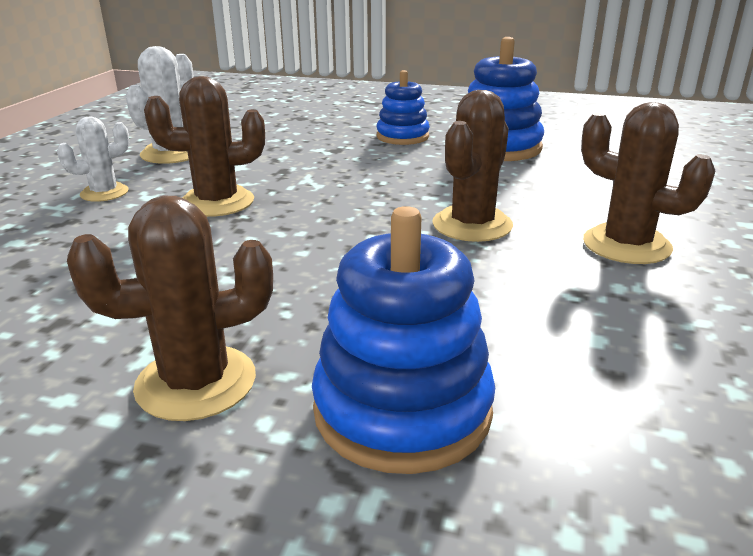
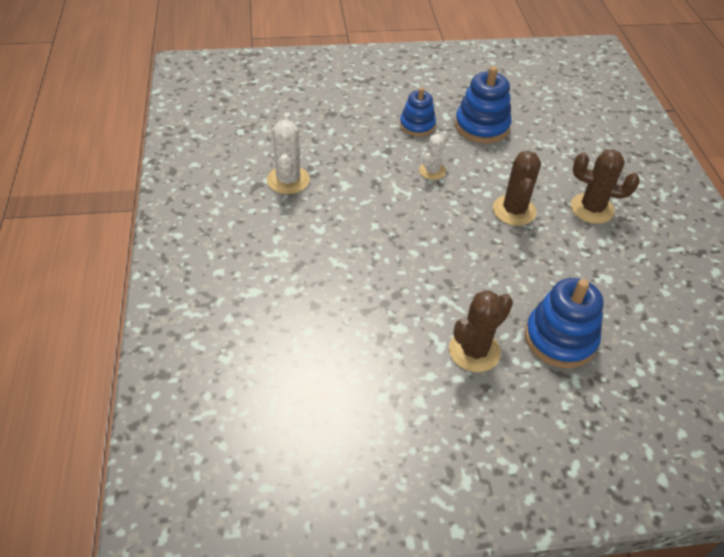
camera: 25 degrees left, 20 degrees up
white cactus [57,116,129,202] -> white cactus moved to [419,131,448,180]
brown cactus [144,76,265,217] -> none

